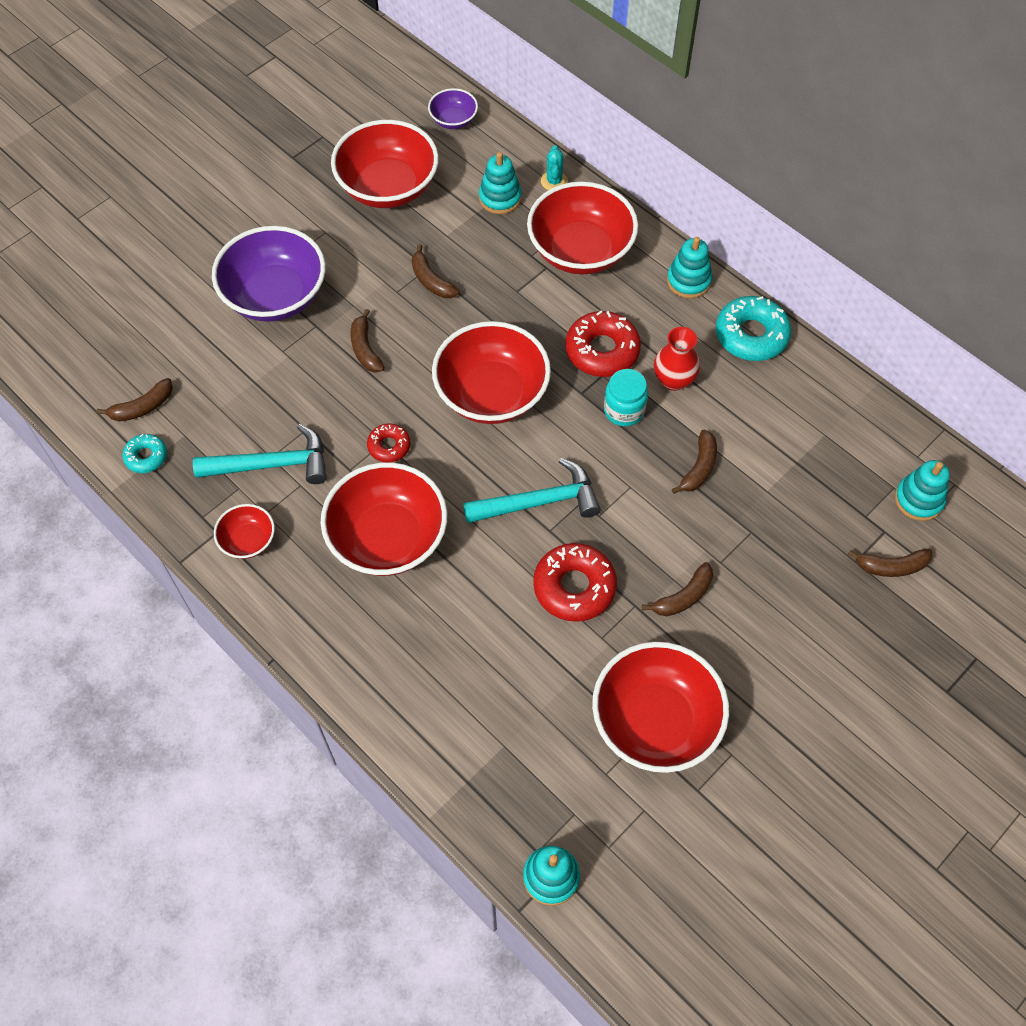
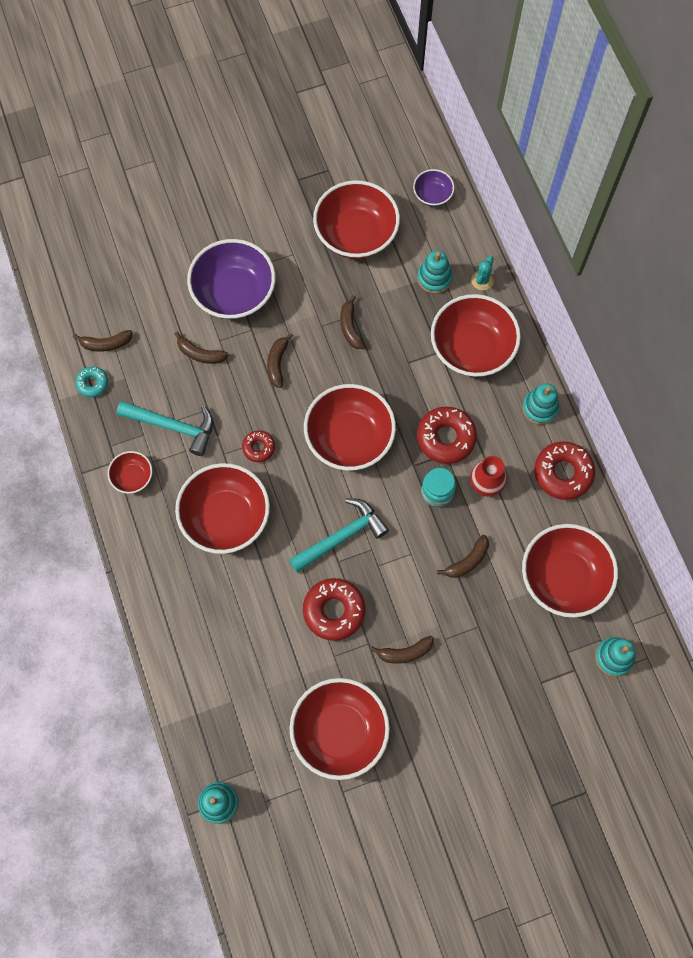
camera: 25 degrees right, 10 degrees up
turquoise hammer [463,458,601,523] -> turquoise hammer turned 45 degrees counterclockwise [289,498,389,573]
turquoise donut [716,296,791,361] -> red donut [534,441,595,500]
brown banana [847,549,932,577] -> brown banana moved to [174,332,229,364]
none -> red bowl [522,524,618,618]

